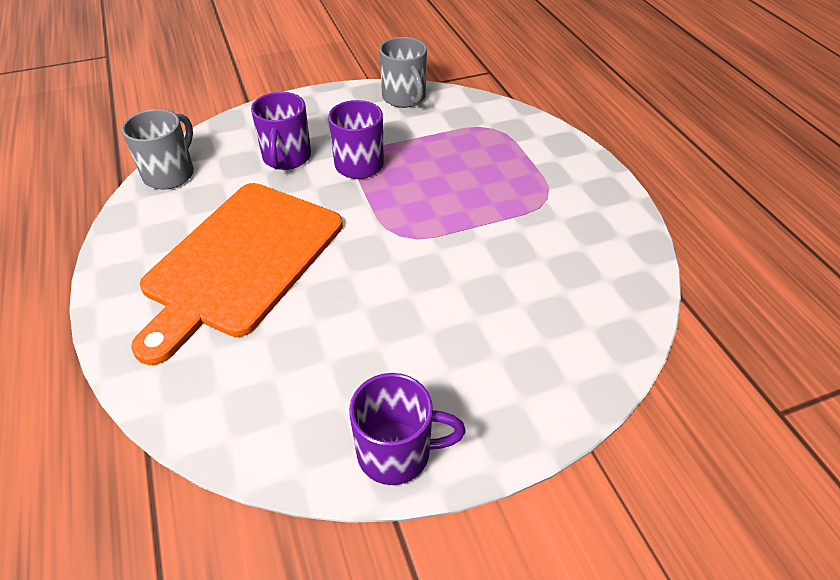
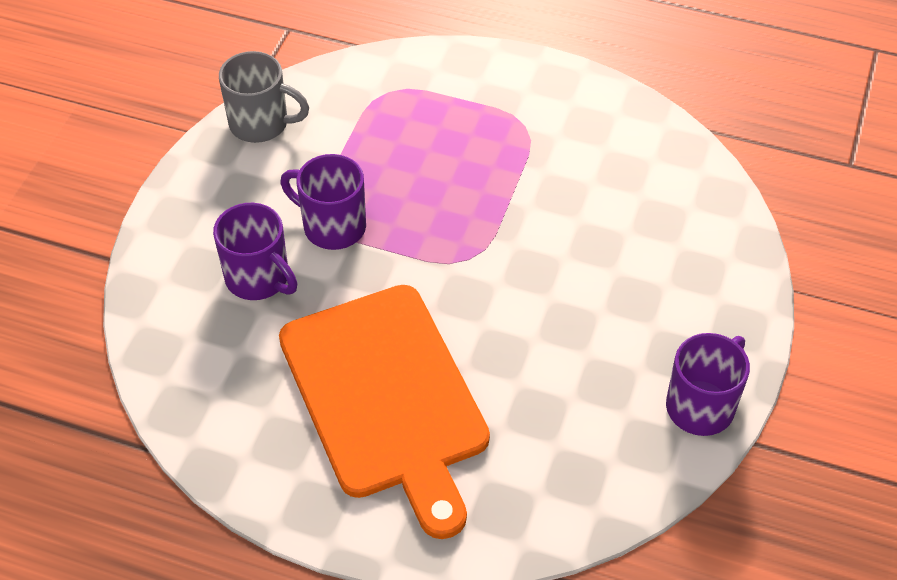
camera: 50 degrees left, 5 degrees up
grey mug [122,109,194,189] -> none

